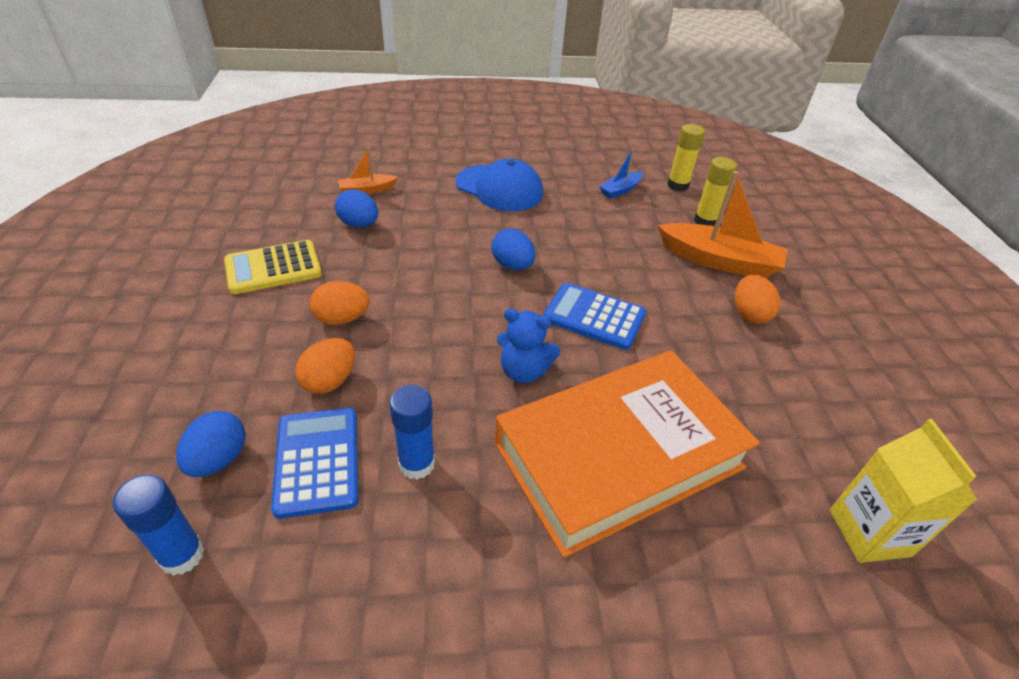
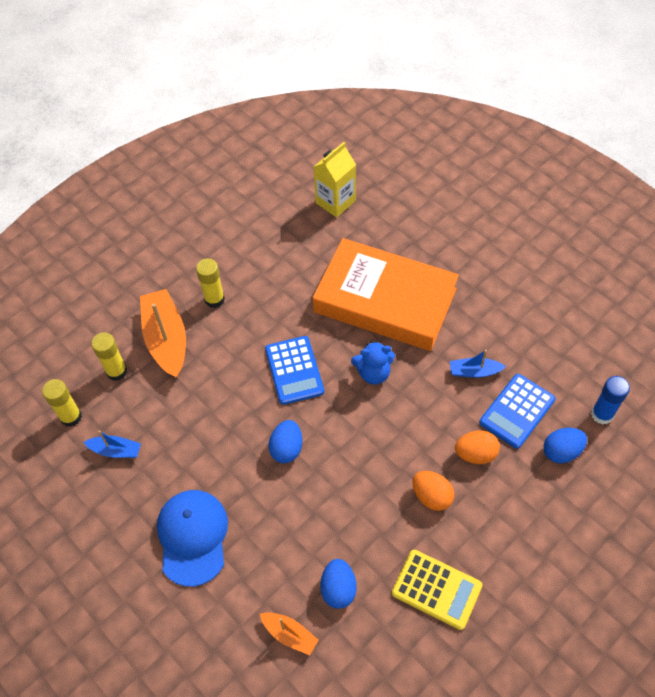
camera: 125 degrees left, 15 degrees up
blue glue stick [389,385,435,480] -> blue boat [450,350,506,378]
blue teddy bear [497,309,560,383] -> blue teddy bear turned 105 degrees clockwise [351,340,395,385]
orange egg [735,275,781,324] -> yellow glue stick [196,258,225,308]

